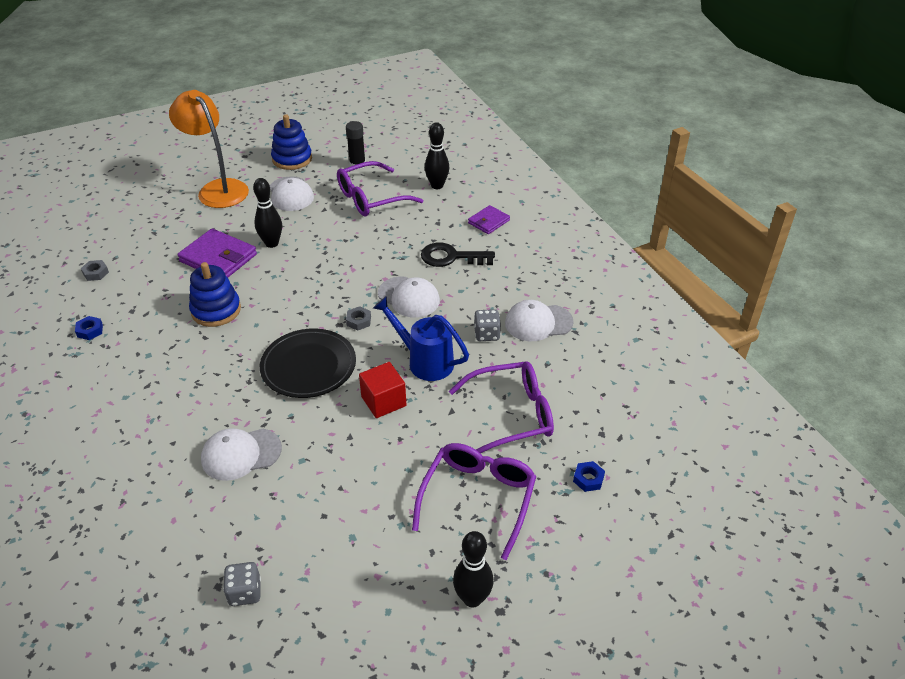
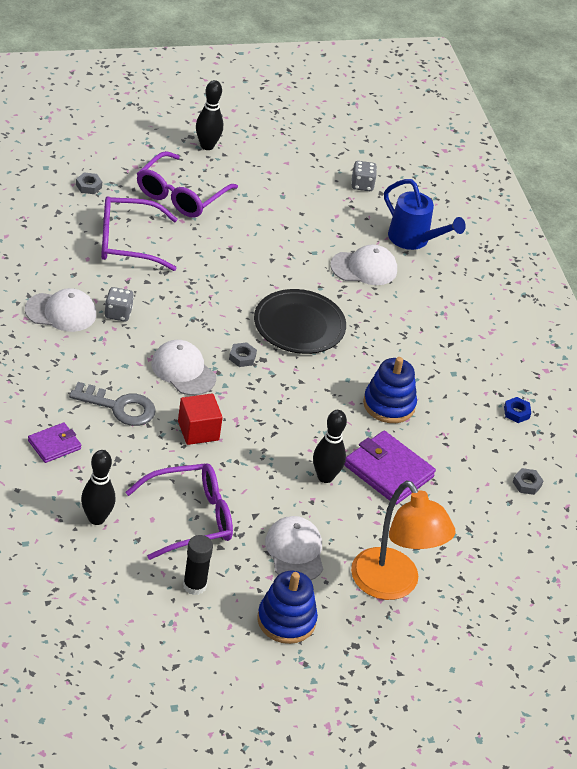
camera: 175 degrees left, 0 degrees up
red cube [359,362,406,418] -> red cube moved to [178,393,223,445]
blue watering can [373,296,469,381] -> blue watering can moved to [384,179,466,250]
black key [421,243,495,267] -> grey key [69,382,156,426]
blue nut [573,461,605,492] -> grey nut [76,172,102,194]

